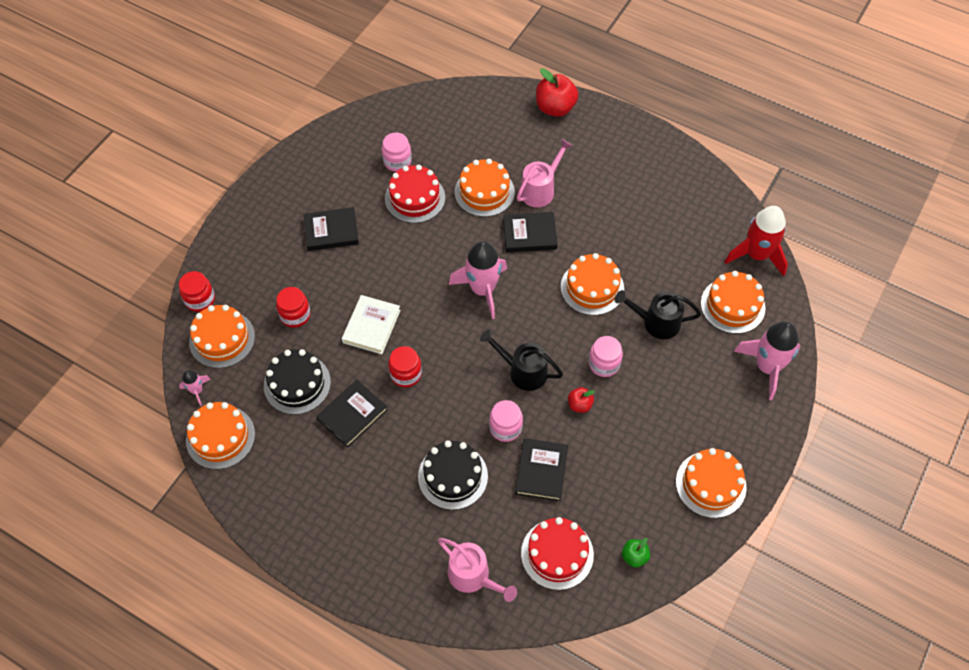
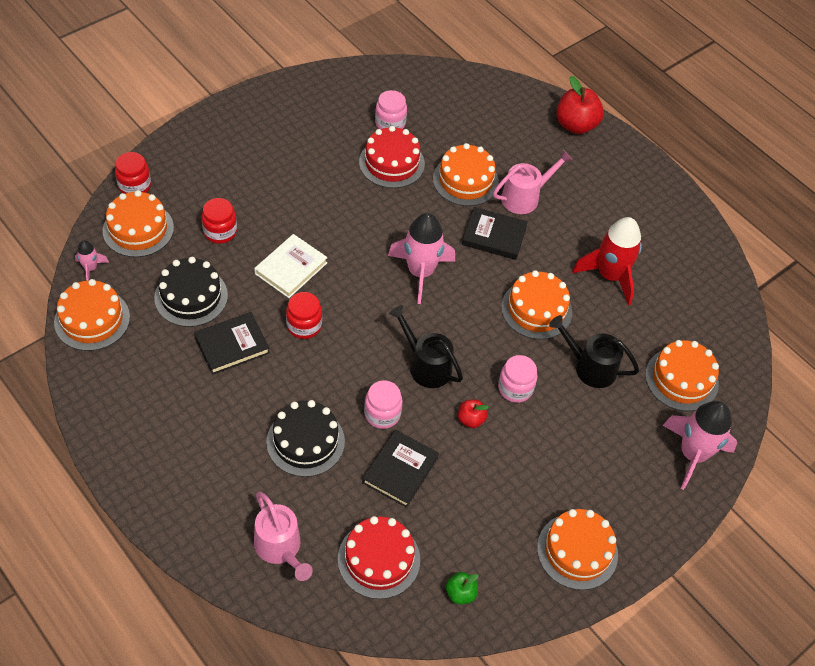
camera: 15 degrees right, 5 degrees down
black book [304,207,359,251] -> none
red rocket [725,206,788,276] -> red rocket moved to [572,217,642,305]

